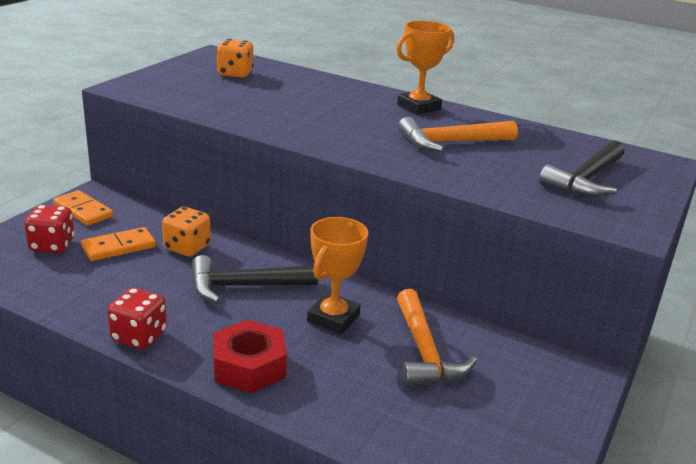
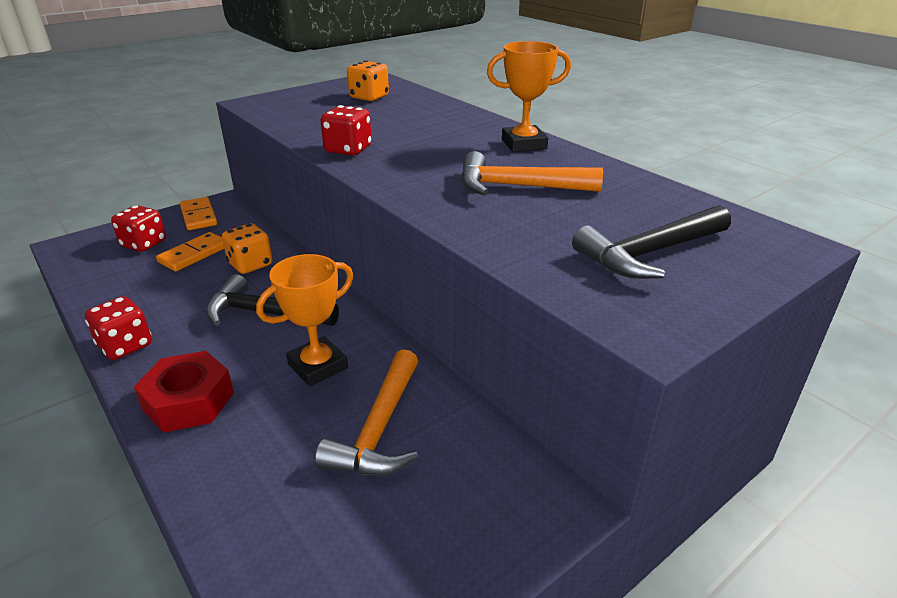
camera: 25 degrees right, 5 degrees up
orange domino [81,227,156,261] -> orange domino turned 45 degrees counterclockwise [156,232,224,271]
none -> red dice [320,105,372,156]

